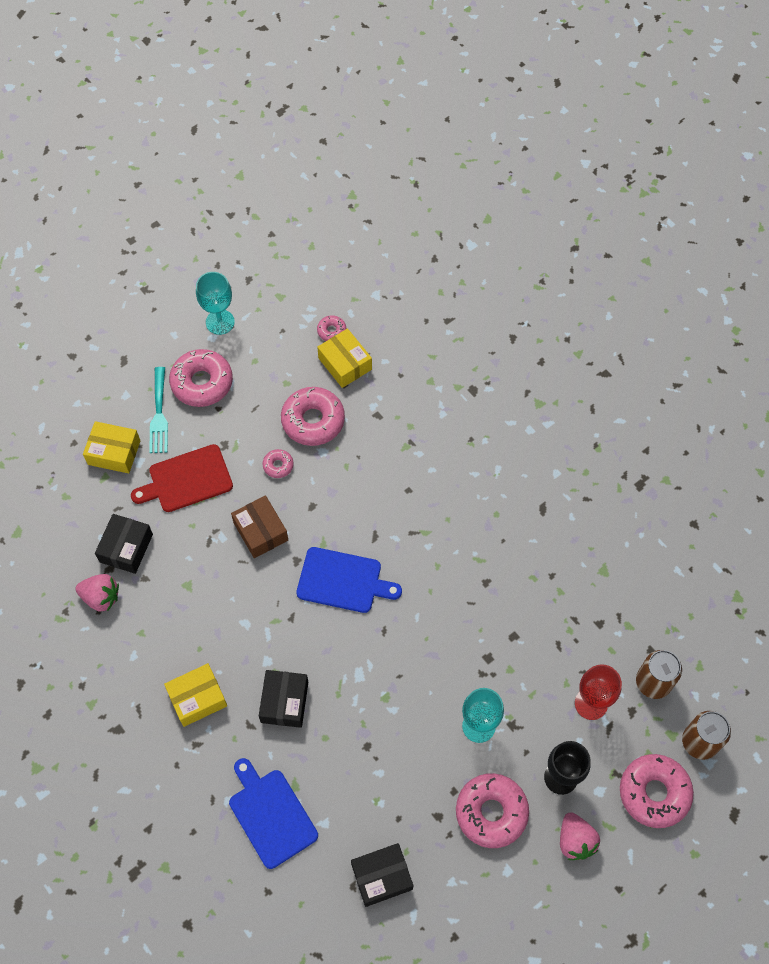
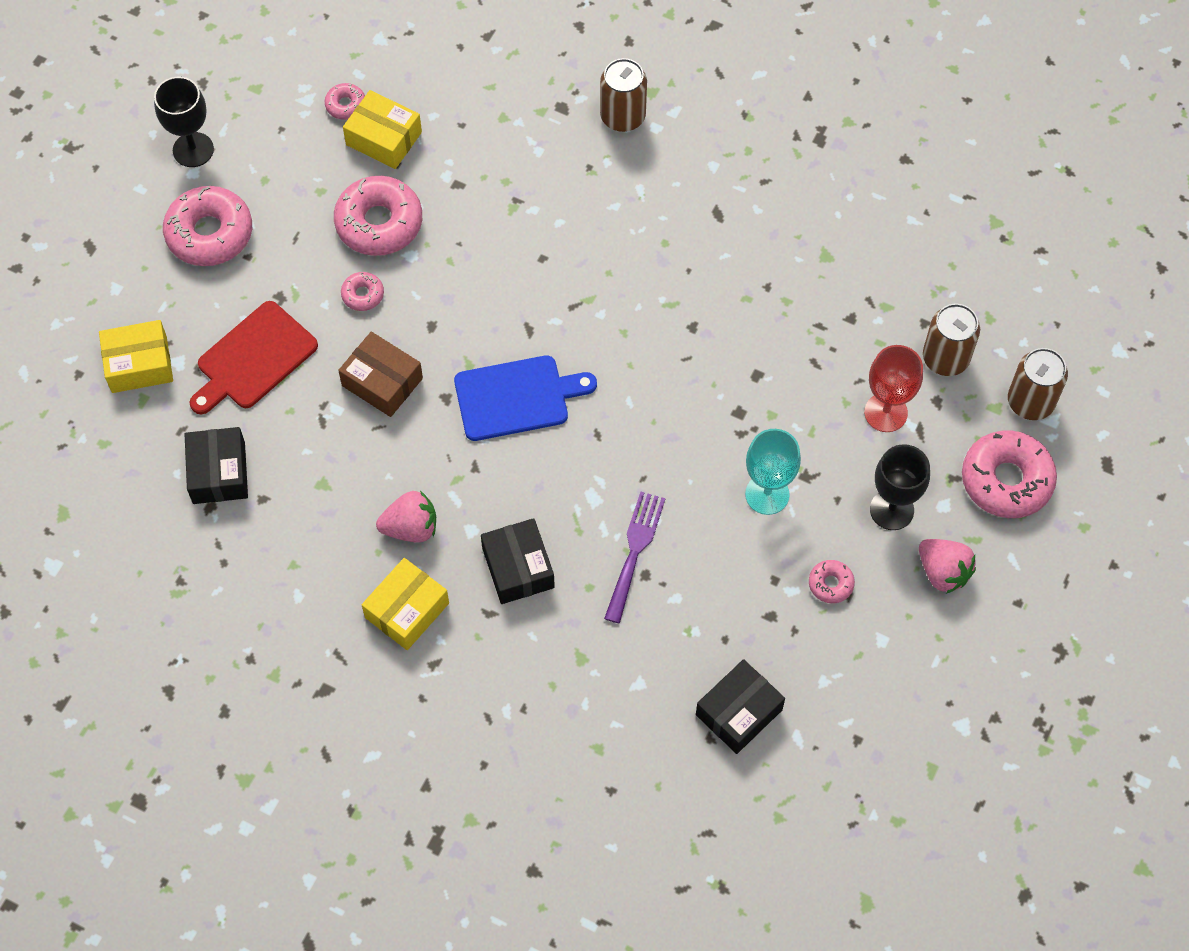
camera: 25 degrees left, 0 degrees up
pink strawberry [75,574,119,612] -> pink strawberry moved to [376,491,436,543]
turquoise fork [149,367,168,453] -> none
turquoise goblet [196,272,235,335] -> black goblet [154,77,214,167]
blue cutting board [229,758,318,869] -> none
pink donut [456,773,529,848] -> pink donut [809,560,855,603], size x0.48
none -> brown can [600,58,647,132]
none -> purple fork [604,492,666,623]

